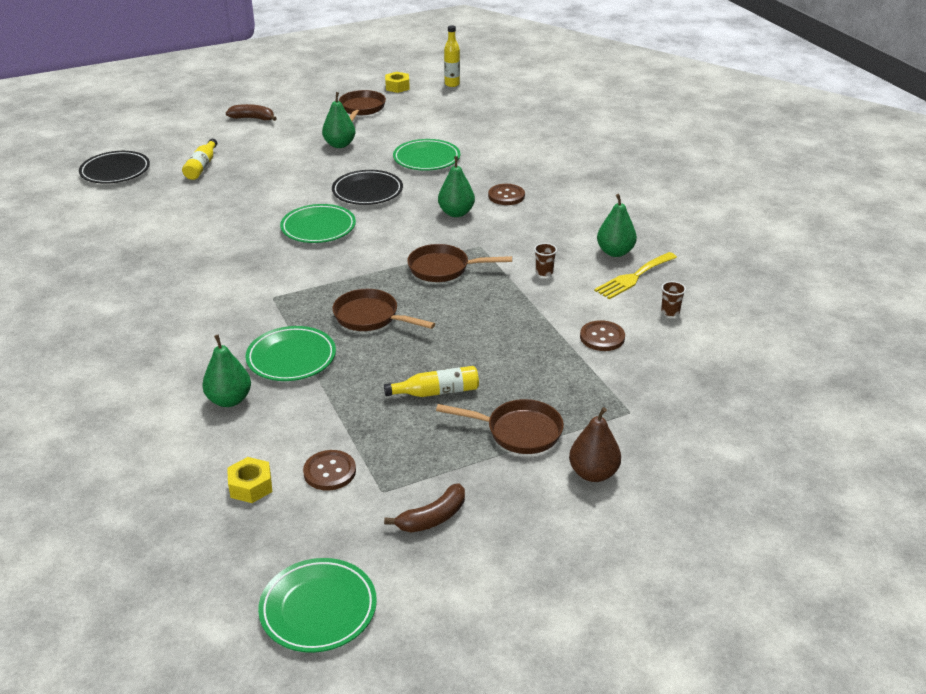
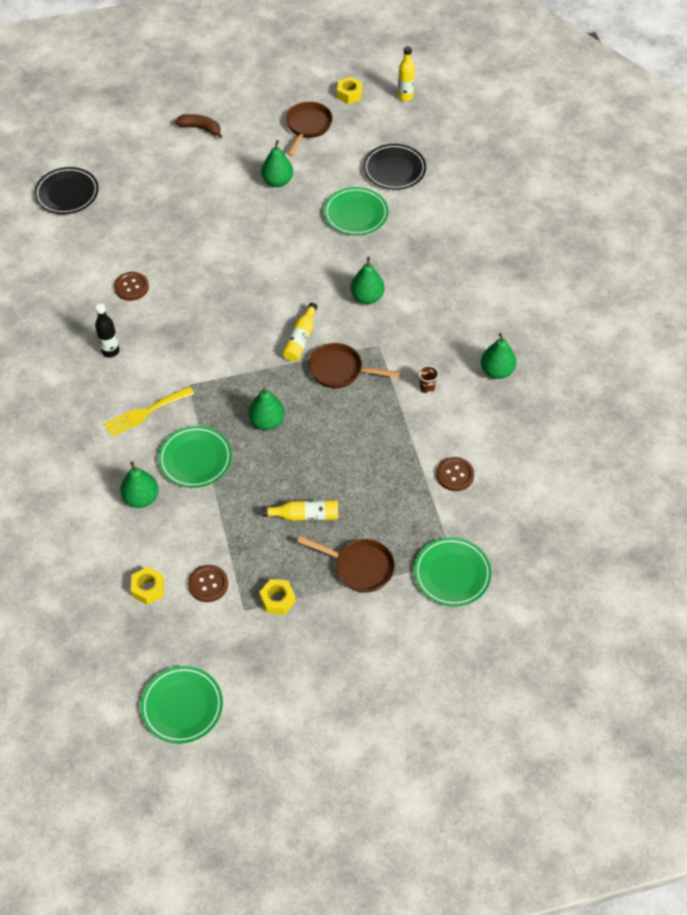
camera: 10 degrees right, 20 degrees up
yellow bottle [182,139,217,180] -> yellow bottle moved to [283,303,317,361]
green plate [280,204,356,243] -> green plate moved to [414,537,492,607]
black plate [332,170,403,205] -> black plate moved to [363,144,426,190]
brown pan [333,289,435,331] -> green pear [248,388,285,430]
brown banana [384,483,465,532] -> none
brown button [488,184,525,205] -> brown button moved to [114,272,149,301]
brown pear [569,407,621,482] -> none
yellow fork [594,252,677,299] -> yellow fork moved to [104,386,194,437]
brown cup [661,281,686,316] -> none
none -> black bottle [95,304,119,358]
none -> yellow nut [259,579,296,615]

